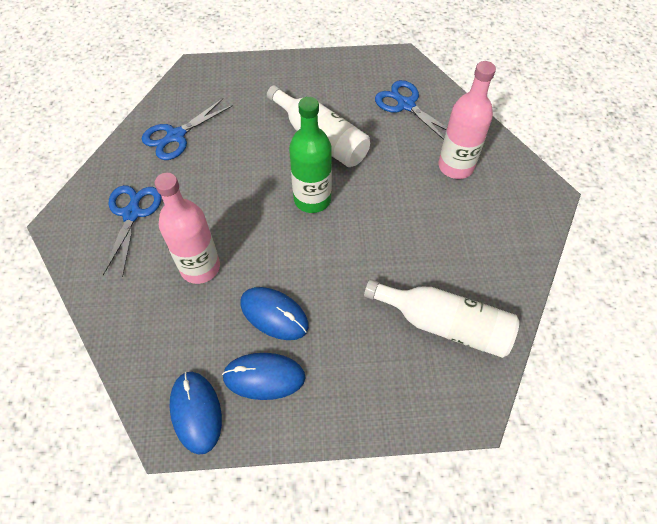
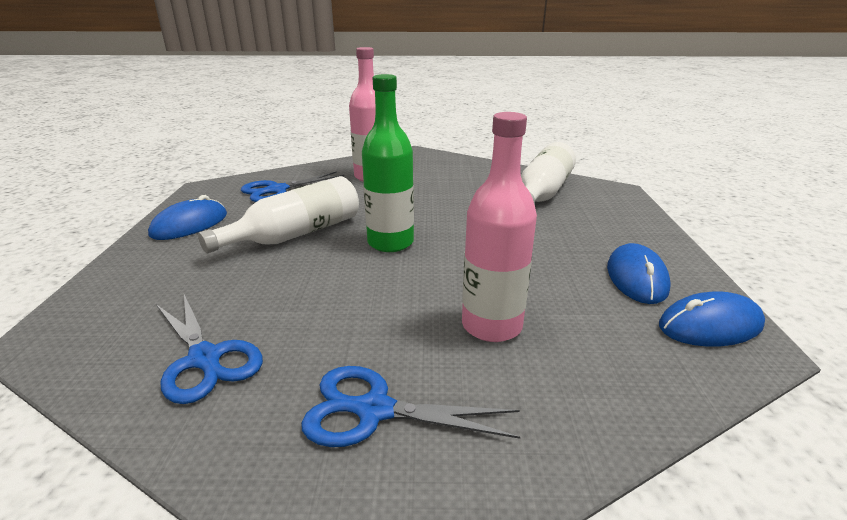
camera: 85 degrees left, 30 degrees down
blue mouse [240,287,309,340] -> blue mouse moved to [148,195,227,240]

